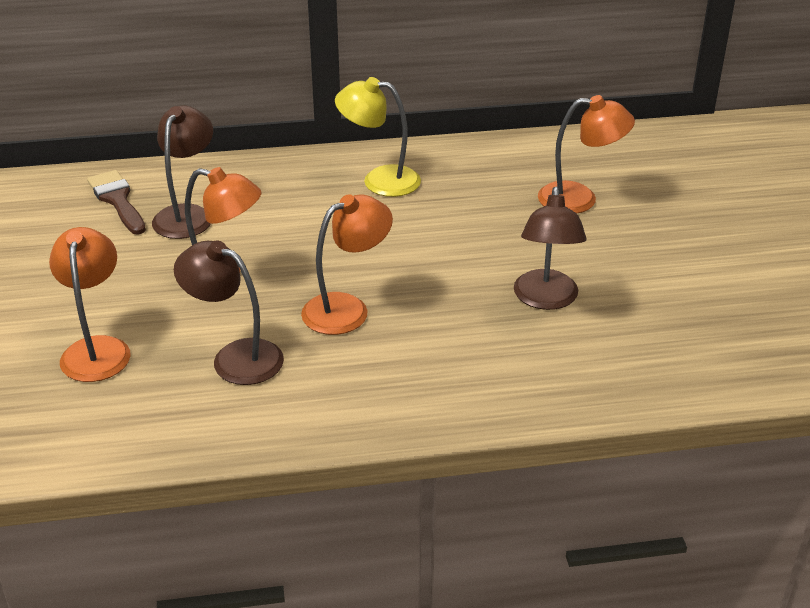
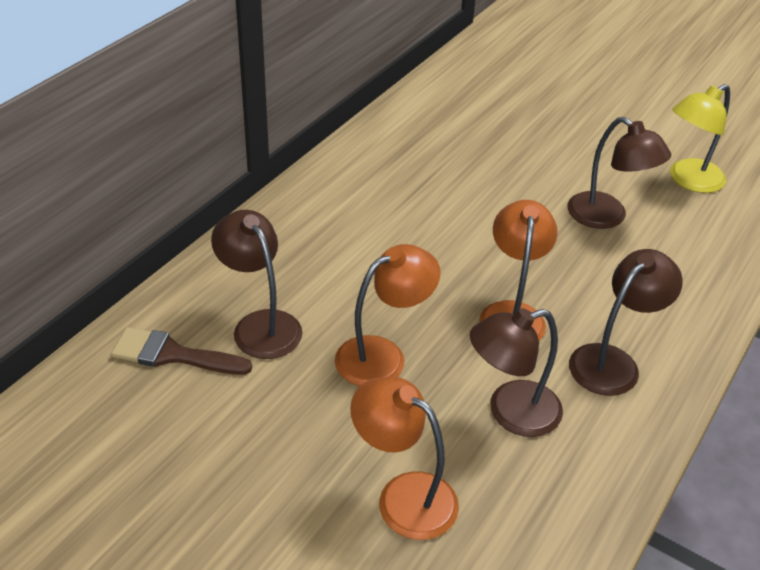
camera: 50 degrees left, 5 degrees up
yellow lamp [335,77,421,197] -> yellow lamp moved to [670,84,730,193]
orange lamp [538,95,635,214] -> none
none -> brown lamp [569,249,683,396]

